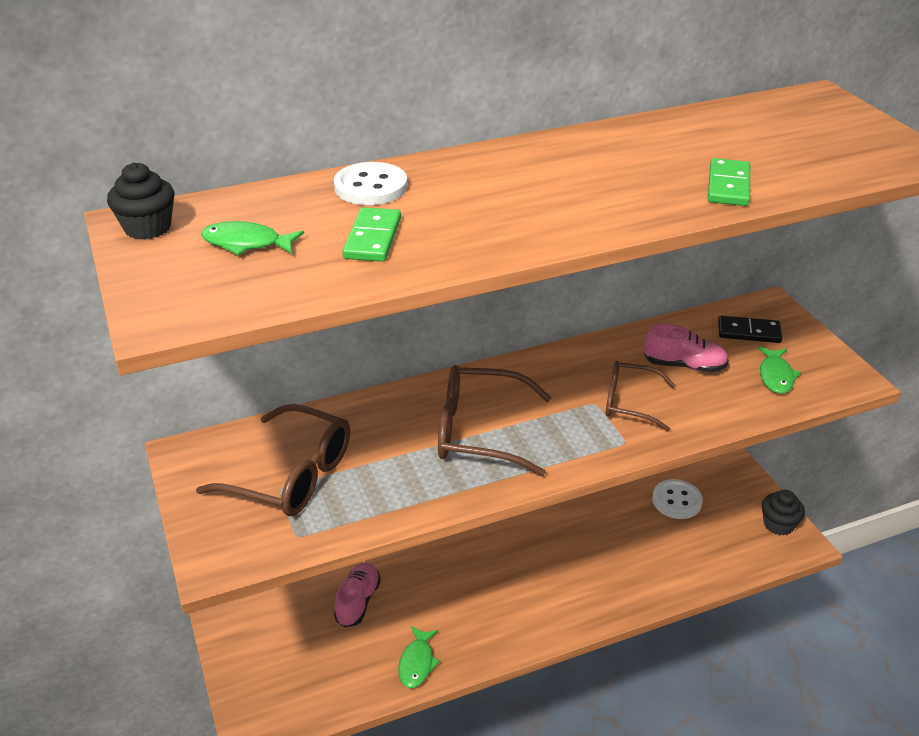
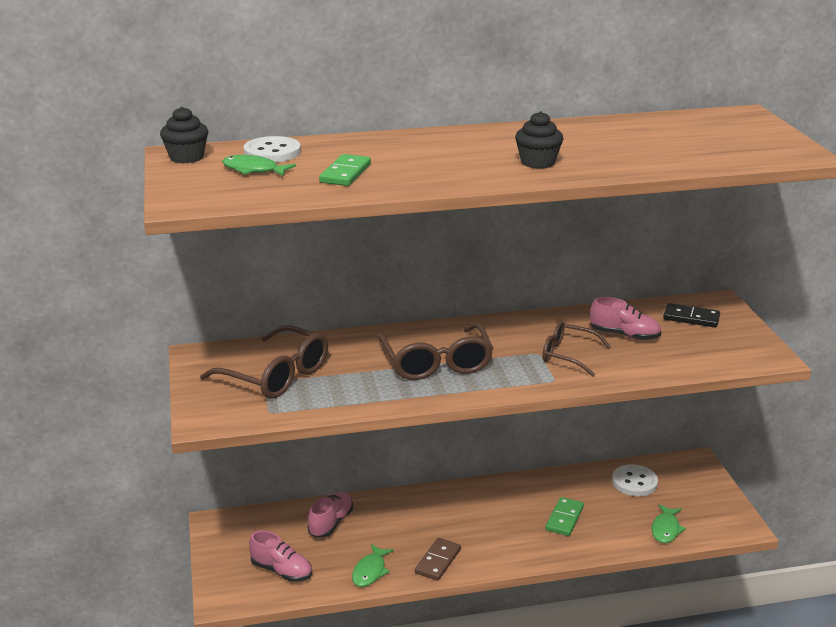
camera: 10 degrees right, 10 degrees down
white button [334,162,407,205] -> white button moved to [243,136,301,163]
brown glasses [438,365,552,476] -> brown glasses turned 120 degrees counterclockwise [378,323,494,380]
green domino [708,158,750,206] -> green domino moved to [545,497,584,536]
green fish [758,346,801,394] -> green fish moved to [651,504,686,543]
black cupcake [762,490,805,536] -> black cupcake moved to [515,111,563,169]
none -> pink shoe [249,530,312,582]
none -> brown domino [415,538,461,581]

